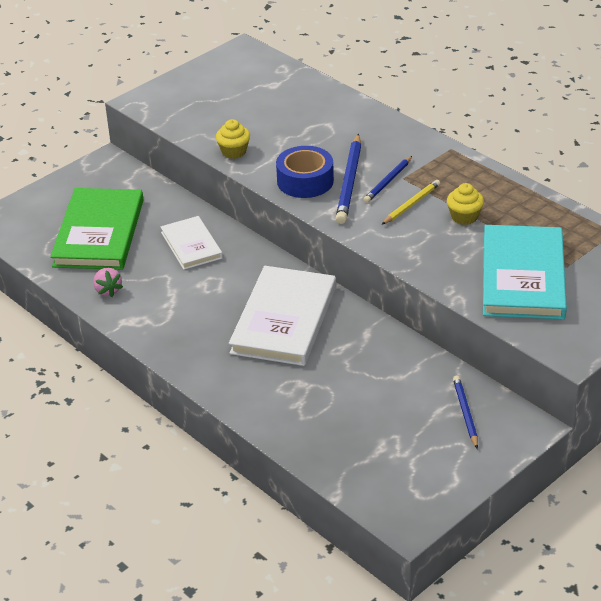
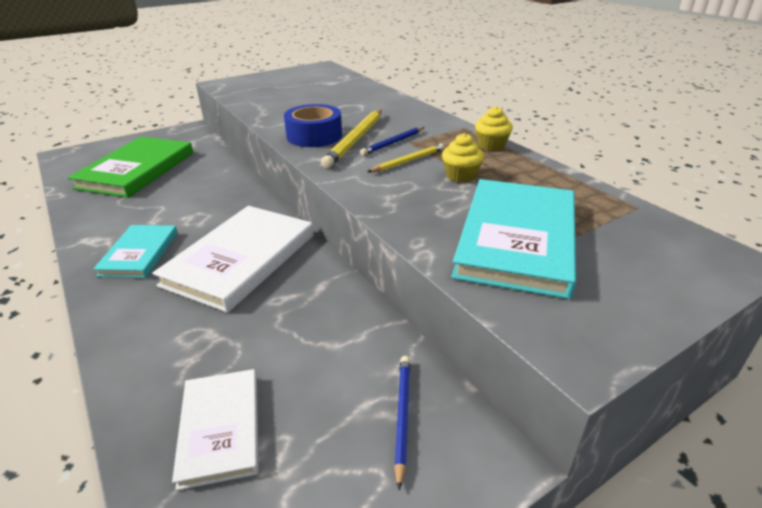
camera: 10 degrees right, 5 degrees down
pink strawberry [93,268,123,297] -> none
white book [160,216,223,270] -> white book moved to [172,369,259,491]
yellow cupcake [216,119,250,159] -> yellow cupcake moved to [475,106,513,151]
blue pencil [335,134,361,224] -> yellow pencil [321,109,382,168]
none -> turquoise book [93,225,178,278]

